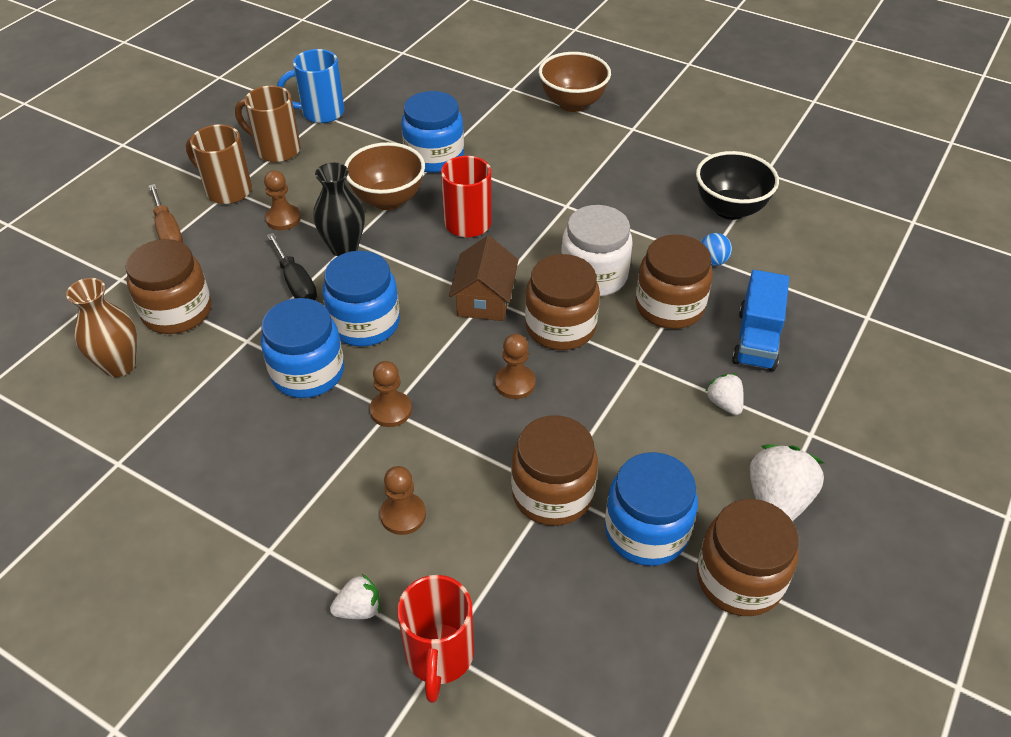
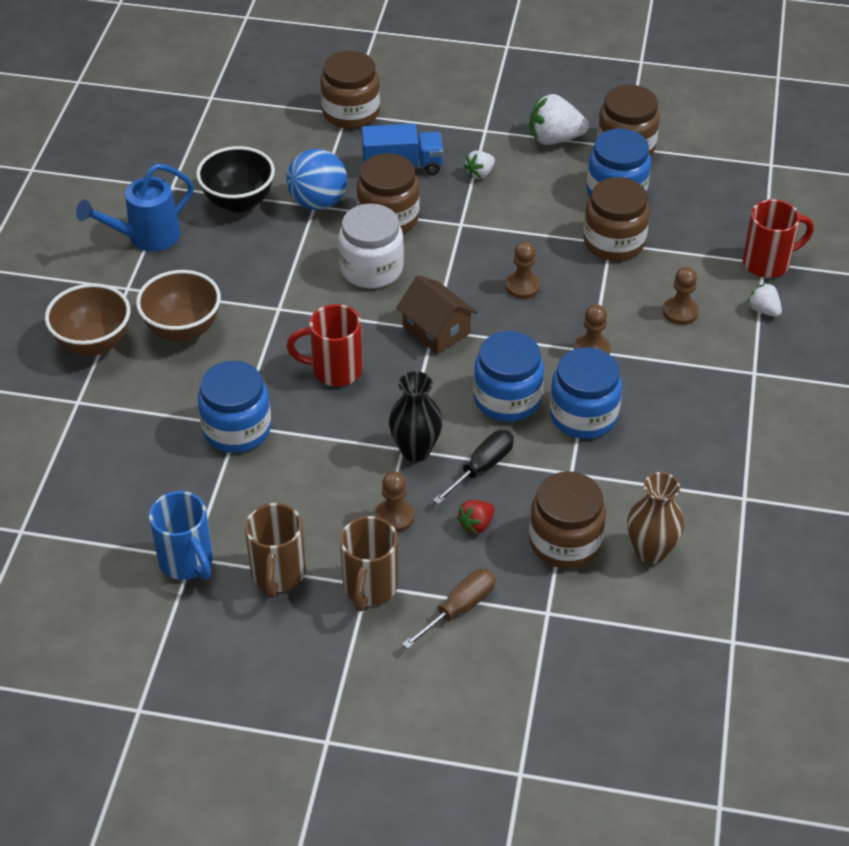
camera: 110 degrees left, 0 degrees up
brown bowl [345,142,425,210] -> brown bowl moved to [136,270,221,341]
brown house [449,236,518,321] -> brown house turned 60 degrees clockwise [396,275,477,354]
brown jar [525,254,600,350] -> brown jar moved to [320,51,380,129]
blue ball [701,233,732,266] -> blue ball [286,149,347,210], size x2.02
none -> blue watering can [76,163,194,251]
none -> red strawberry [457,500,495,534]

